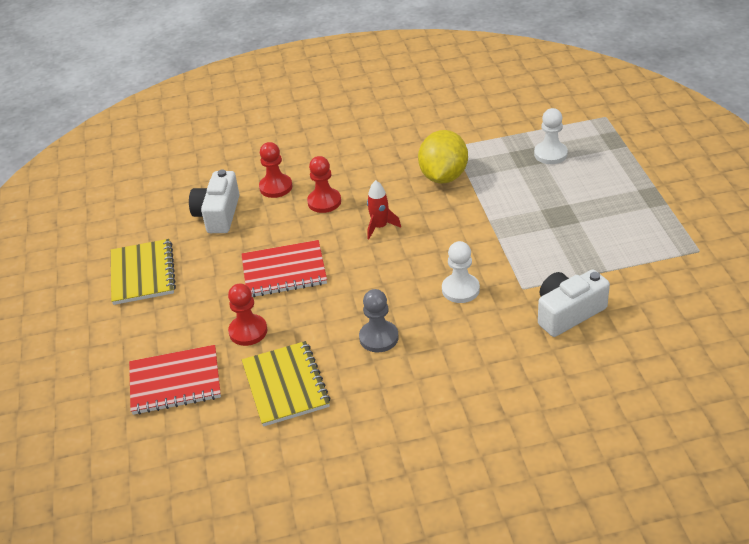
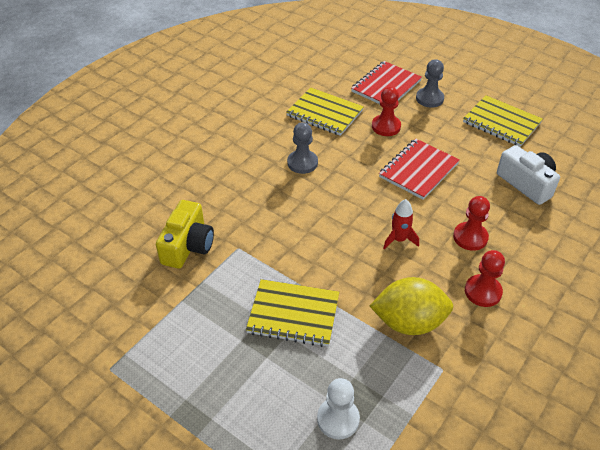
camera: 135 degrees right, 5 degrees up
red pawn [259,142,292,198] -> red pawn moved to [465,250,505,307]
yellow lemon [418,130,468,184] -> yellow lemon turned 60 degrees counterclockwise [370,277,453,335]
white pawn [442,241,480,303] -> none
white camera [538,270,610,337] -> yellow camera [156,200,214,269]
none -> yellow notebook [246,279,339,347]
none -> grey pawn [416,59,444,108]

